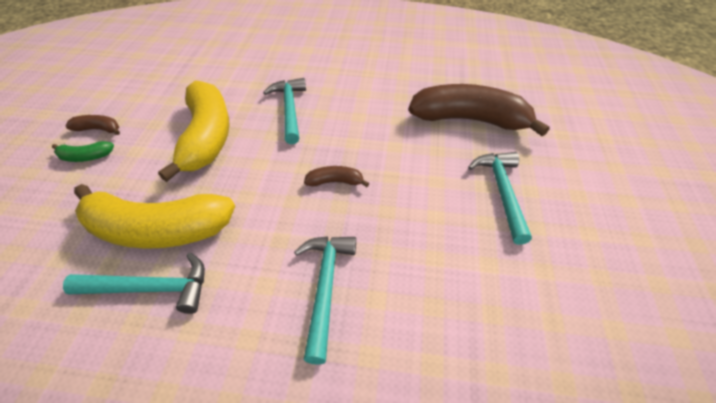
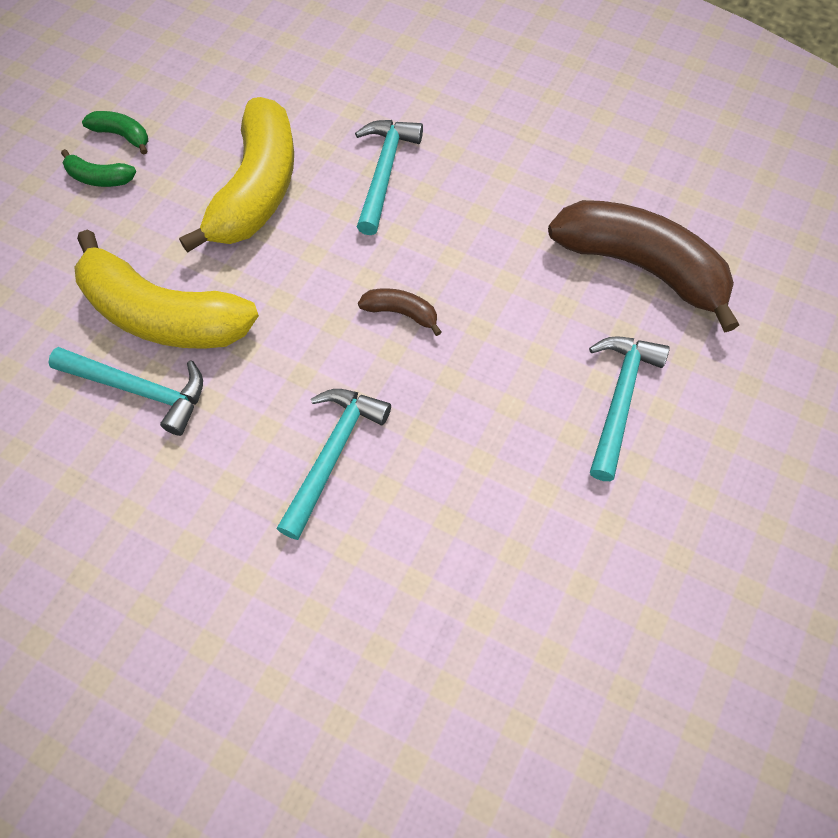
camera: 20 degrees right, 15 degrees up
brown banana [66,115,120,135] -> green banana [82,111,148,155]

